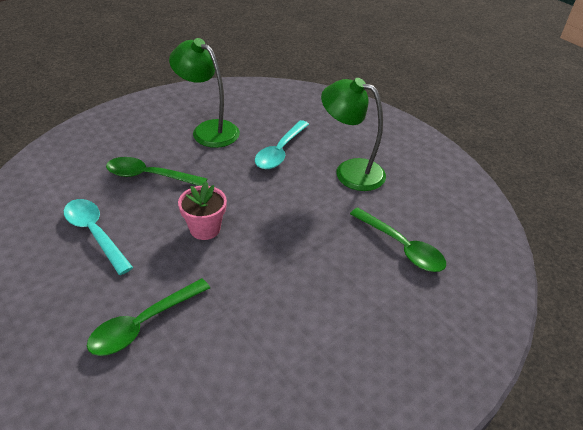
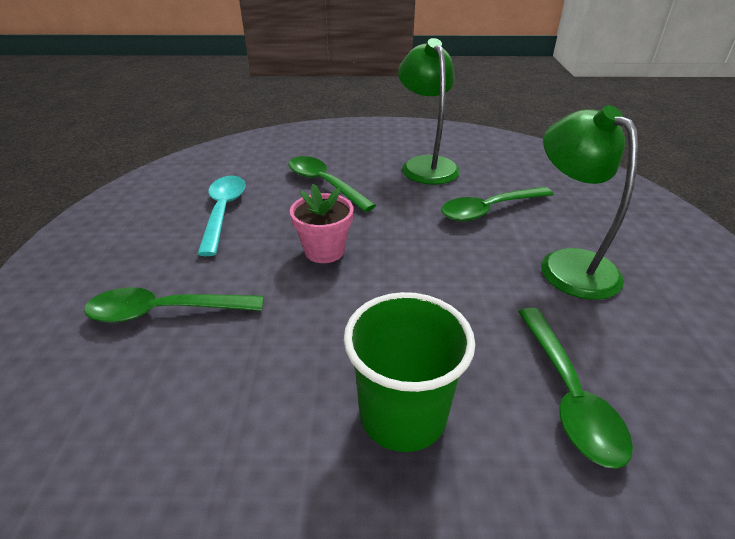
camera: 40 degrees right, 5 degrees down
turquoise spoon [255,120,309,169] -> green spoon [441,187,554,222]
none -> green cup [344,292,475,452]

